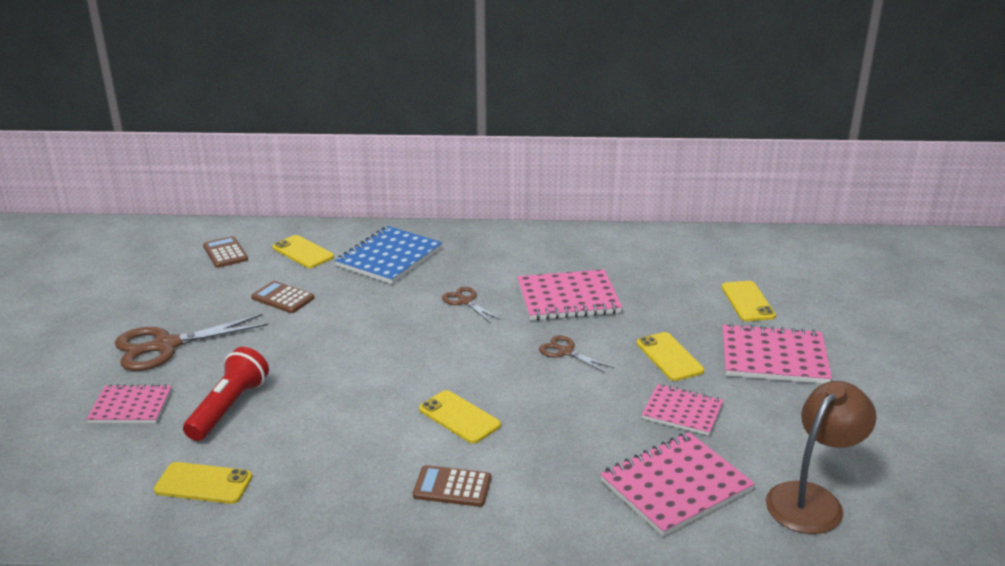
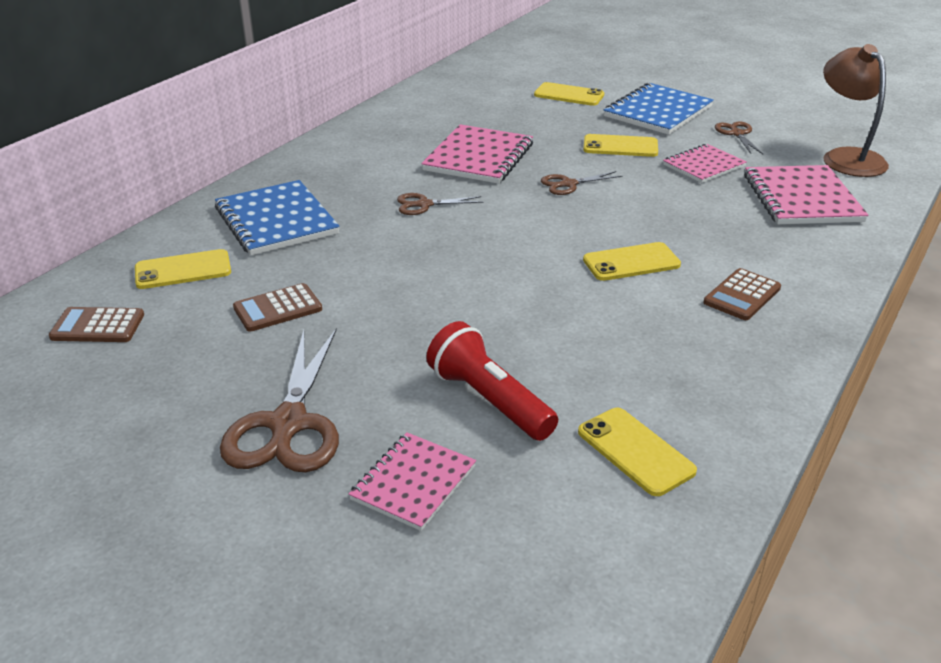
camera: 60 degrees left, 5 degrees up
yellow phone [154,462,252,504] -> yellow phone turned 75 degrees counterclockwise [578,408,697,496]
pink notebook [723,323,832,384] -> blue notebook [604,83,714,135]
none -> brown scissors [715,121,763,154]

